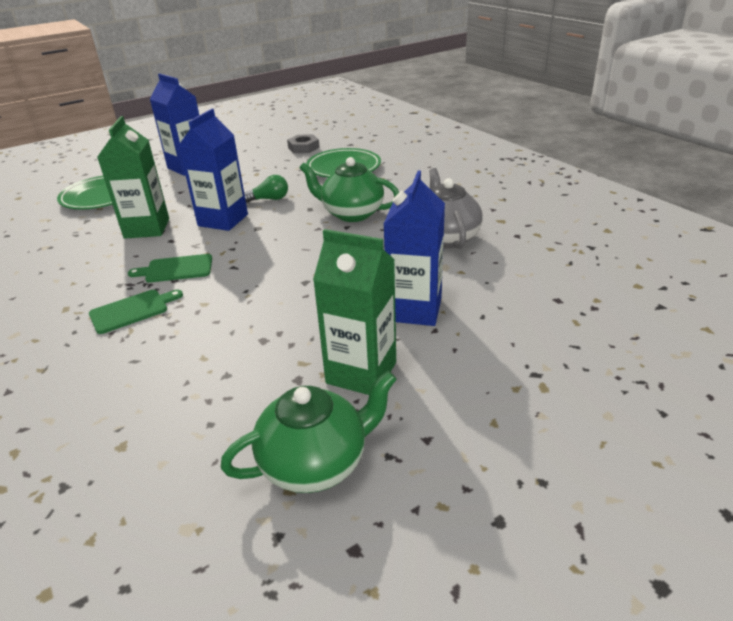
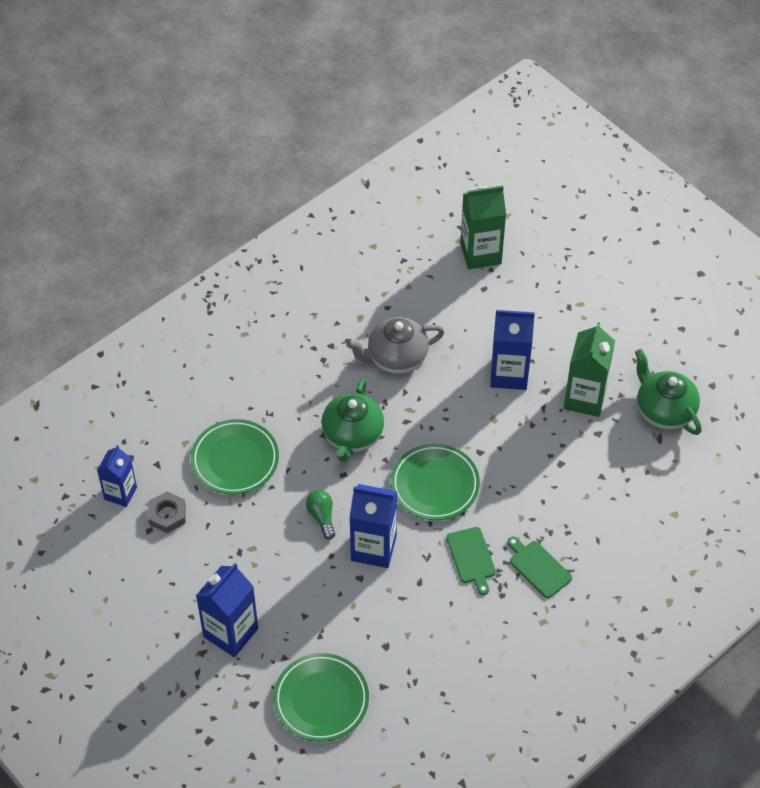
camera: 100 degrees left, 20 degrees up
green carton [97,116,169,239] -> green carton moved to [460,186,506,269]
none -> blue carton [97,445,137,507]
none -> green plate [391,444,480,520]

